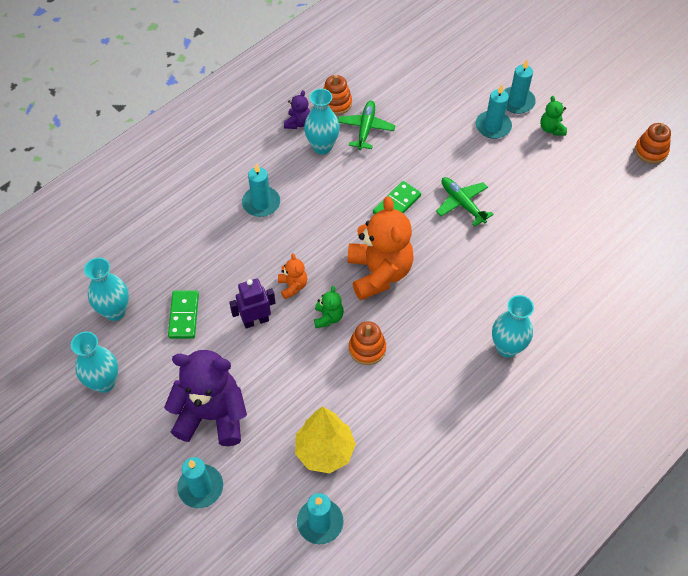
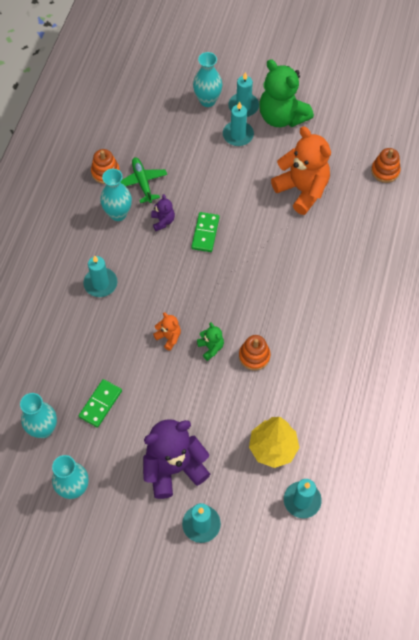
camera: 30 degrees left, 5 degrees up
green domino [168,290,199,339] -> green domino turned 60 degrees clockwise [79,379,122,428]
purple robot [229,278,275,329] -> none
purple teddy bear [284,90,310,129] -> purple teddy bear moved to [151,194,175,231]
orange teddy bear [347,196,414,300] -> orange teddy bear moved to [271,126,331,215]
green plane [436,177,494,227] -> none
turquoise vase [492,295,534,357] -> turquoise vase moved to [193,52,222,107]
green teddy bear [540,96,567,136] -> green teddy bear [259,59,314,127], size x2.21
orange stacking toy [635,123,671,164] -> orange stacking toy moved to [371,148,401,183]

